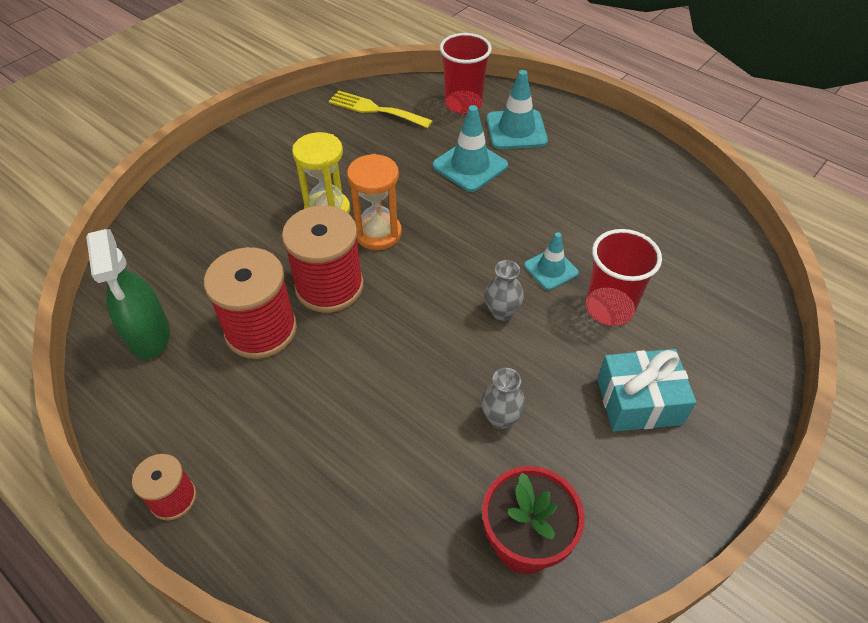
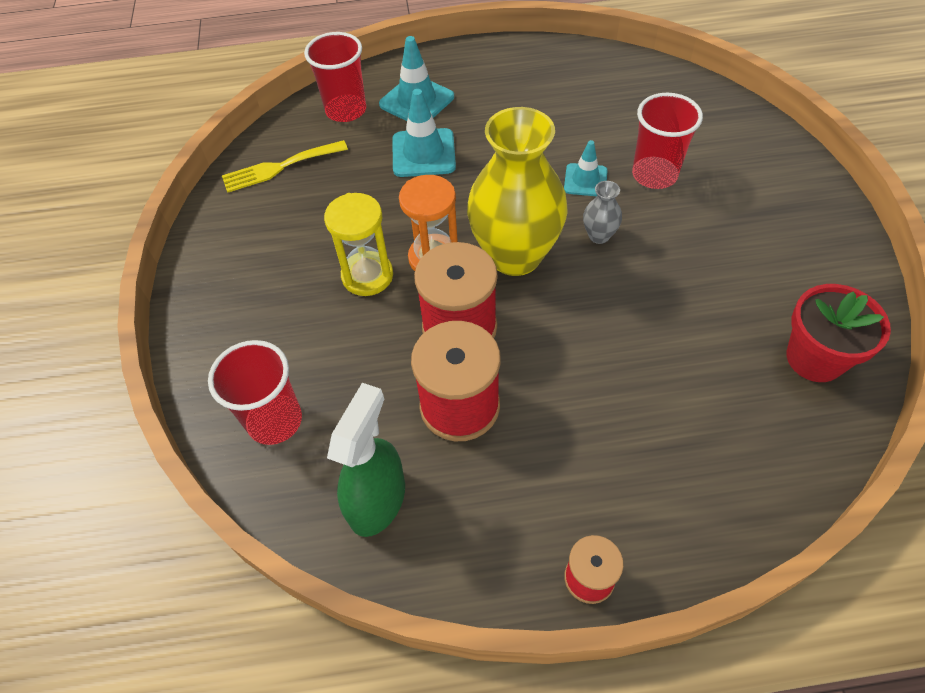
camera: 45 degrees left, 5 degrees up
green spray bottle [86,229,170,359] -> green spray bottle turned 90 degrees counterclockwise [327,383,405,537]
grey vase [481,368,525,429] -> none
turquoise gift [597,349,696,432] -> none
none -> red cup [208,340,302,445]
none -> yellow vase [467,107,568,276]

